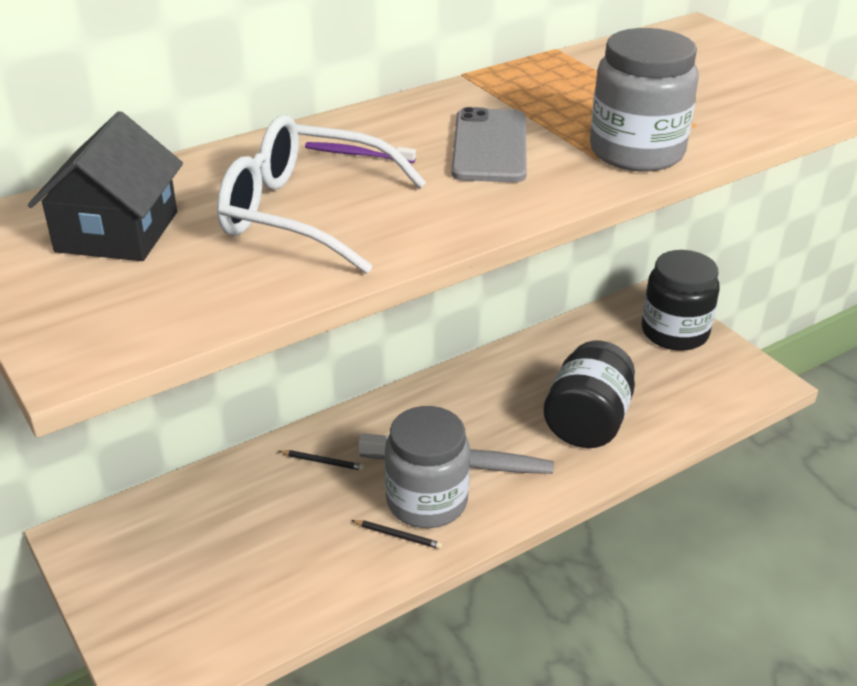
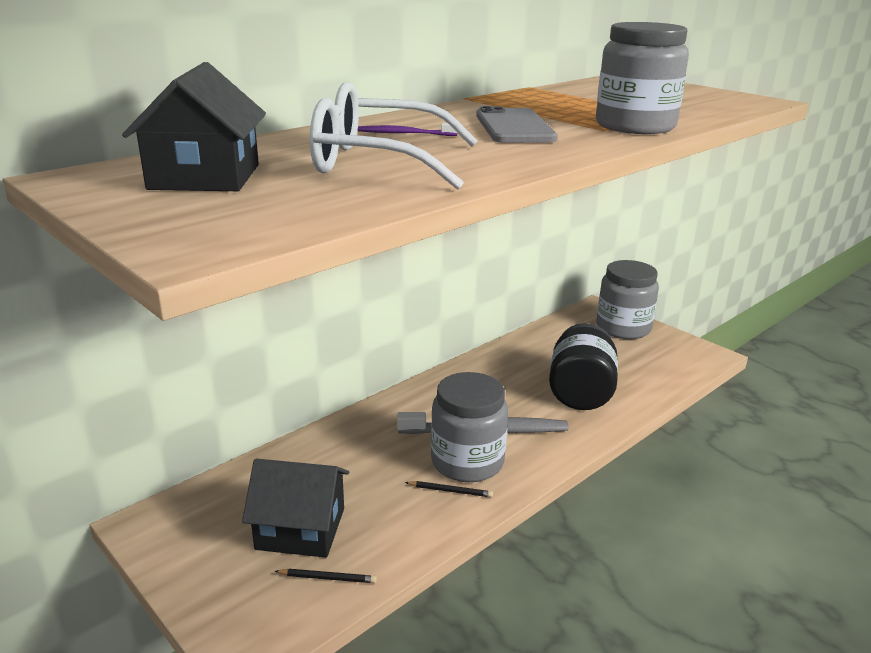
camera: 10 degrees left, 10 degrees down
black pencil [279,450,365,471] -> black pencil moved to [275,569,377,583]
black jar [642,250,719,351] -> grey jar [596,260,659,339]
none -> black house [242,459,349,558]

